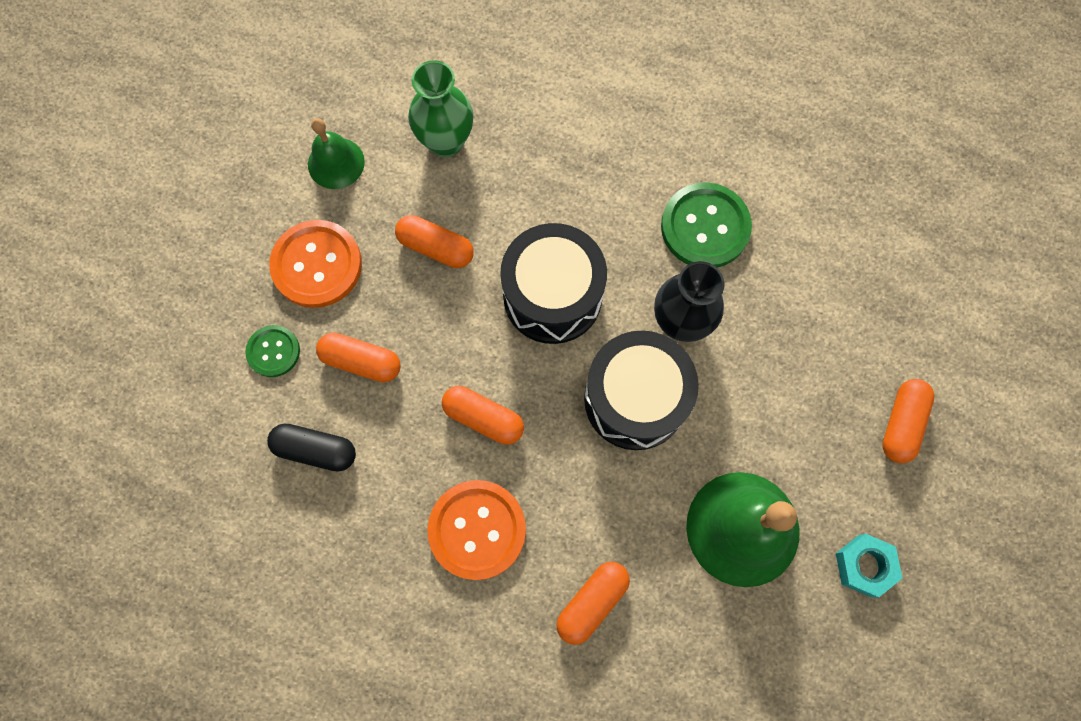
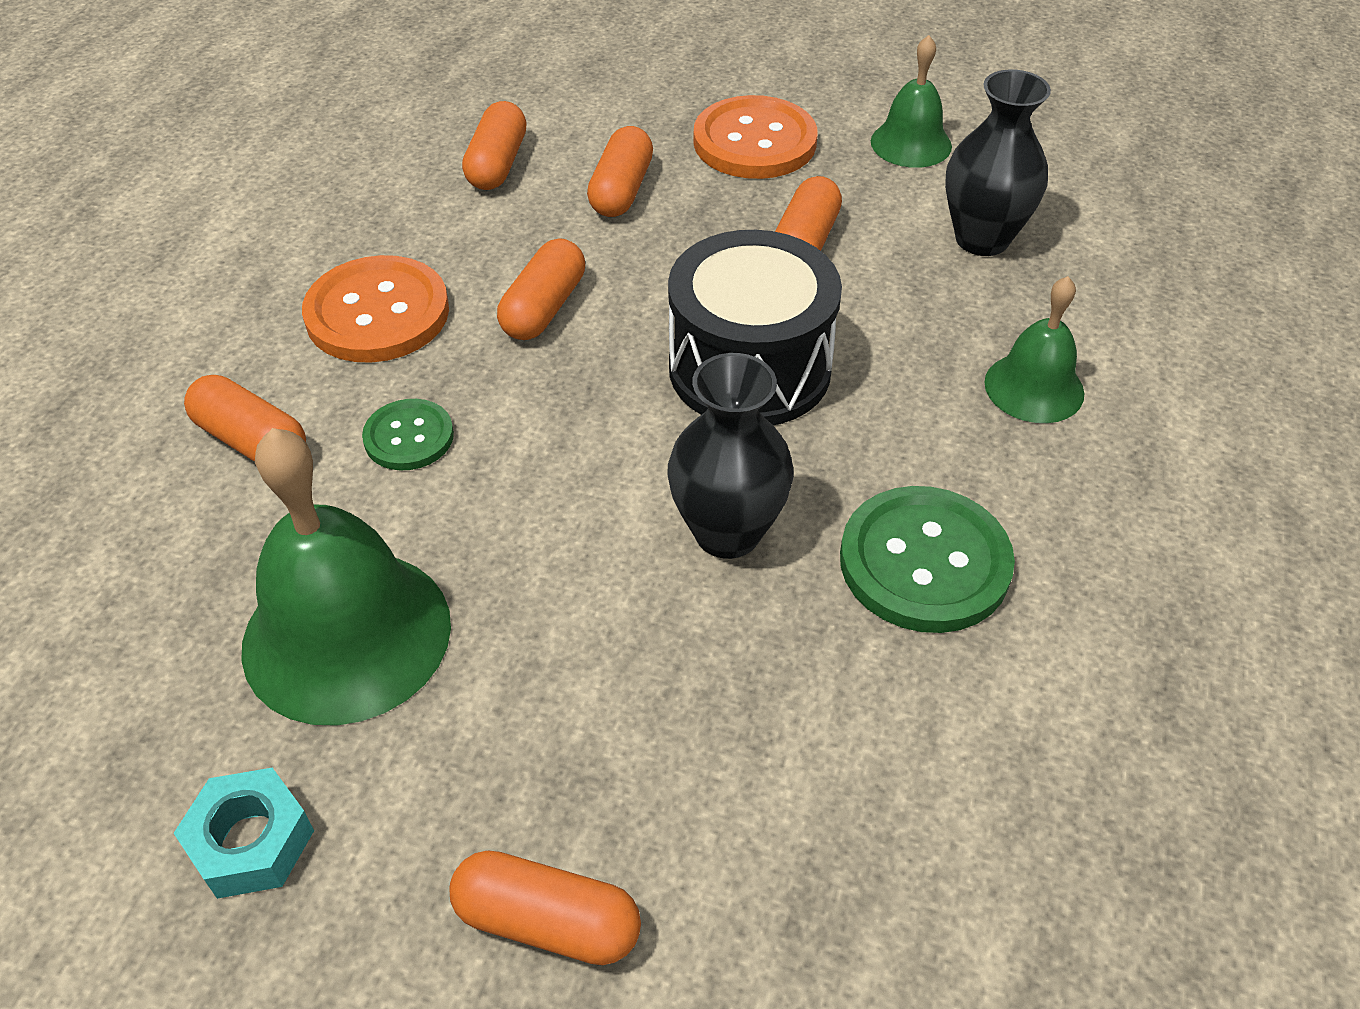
camera: 85 degrees right, 25 degrees down
green button [245,325,300,377] -> green button moved to [362,399,454,470]
black capsule [267,423,356,471] -> orange capsule [462,101,527,190]
green vase [408,60,473,157] -> black vase [945,69,1051,256]
black drum [584,330,699,450] -> none
none -> green bell [984,276,1085,423]

